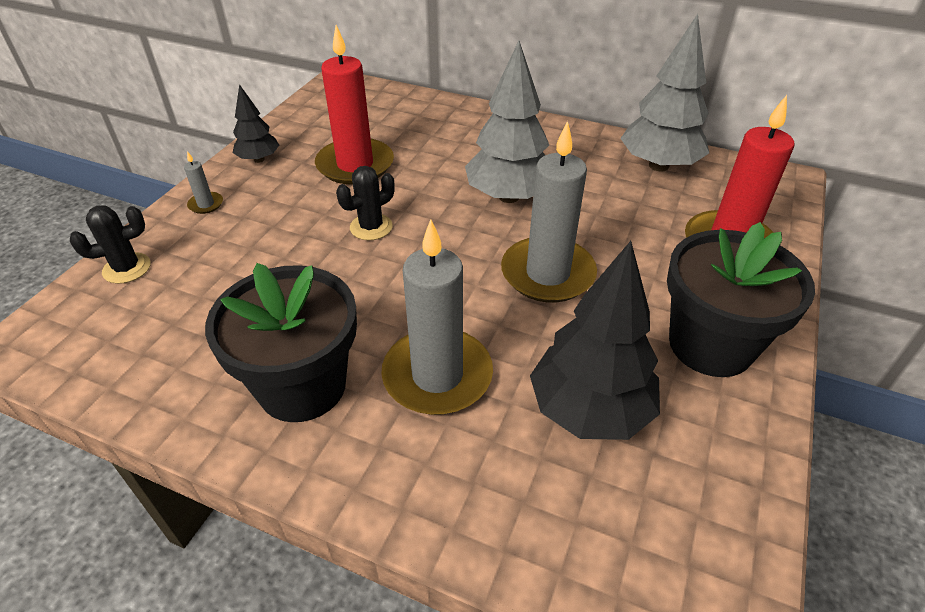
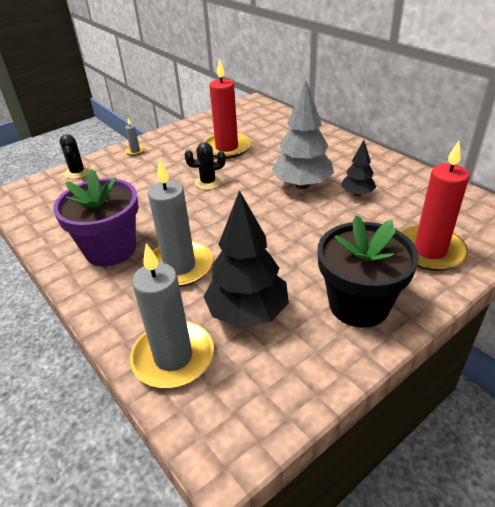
camera: 30 degrees right, 5 degrees down
black cactus [70,205,151,284] -> black cactus turned 75 degrees clockwise [59,134,90,179]
black flower pot [205,263,357,422] -> purple flower pot [53,169,139,267]
black tree [233,84,279,163] -> black tree moved to [341,140,376,196]
grey candle [501,121,597,302] -> grey candle moved to [130,243,214,388]
grey tree [620,14,709,171] -> none

